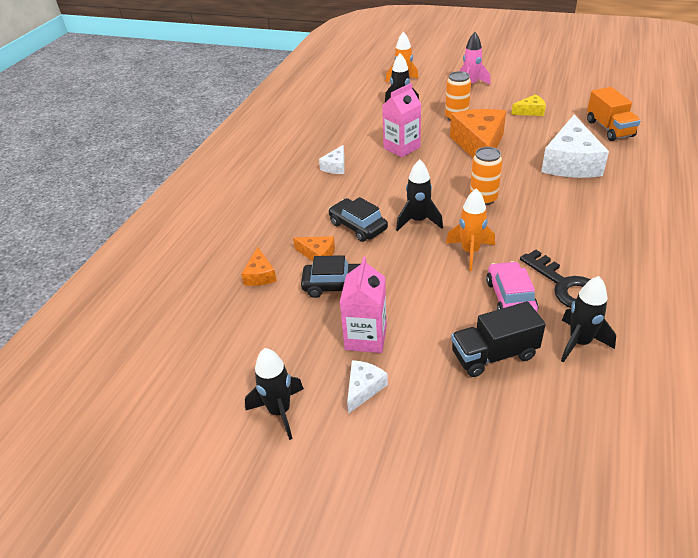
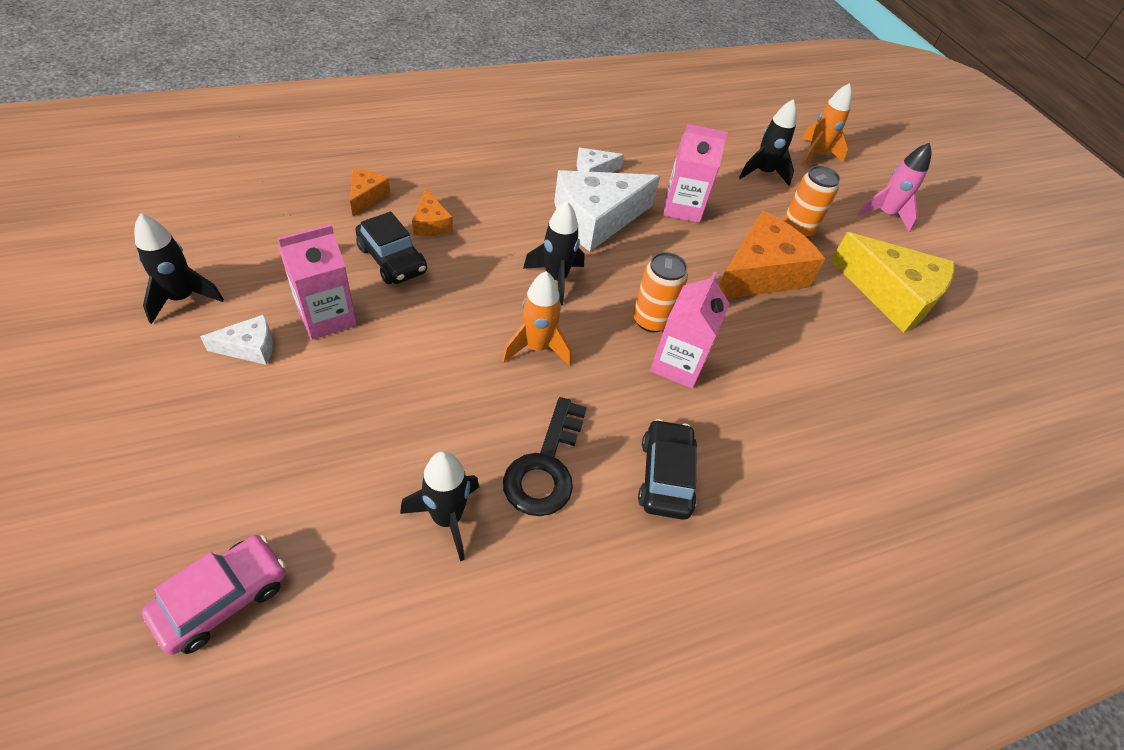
camera: 40 degrees right, 10 degrees up
orange cheese [241,247,277,286] -> orange cheese turned 150 degrees clockwise [350,169,390,216]
black car [329,197,388,242] -> black car moved to [638,419,697,520]
black truck [451,301,546,377] -> none
pink car [486,261,538,312] -> pink car moved to [142,535,286,655]
yellow cheese [511,94,546,116] -> yellow cheese [831,232,955,333], size x2.11
white cheese [541,115,609,178] -> white cheese moved to [554,170,660,252]
orange truck [587,87,641,141] -> none
none -> pink carton [650,271,730,389]

